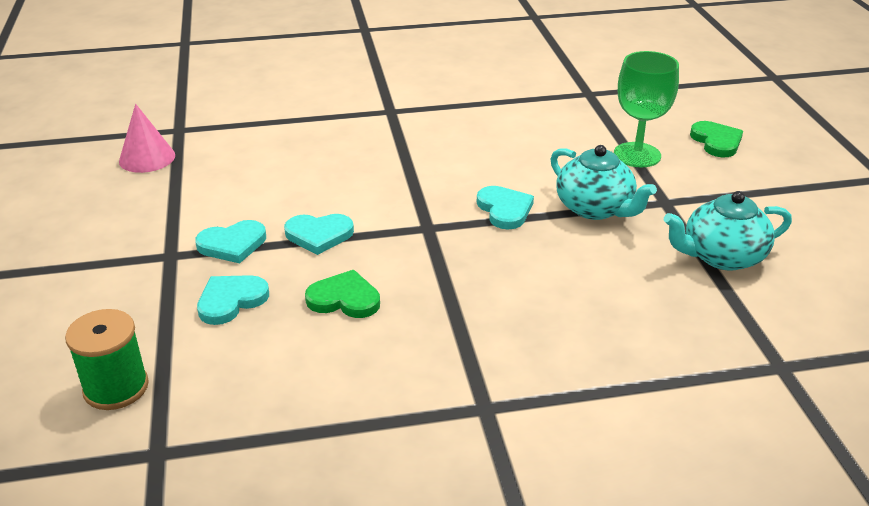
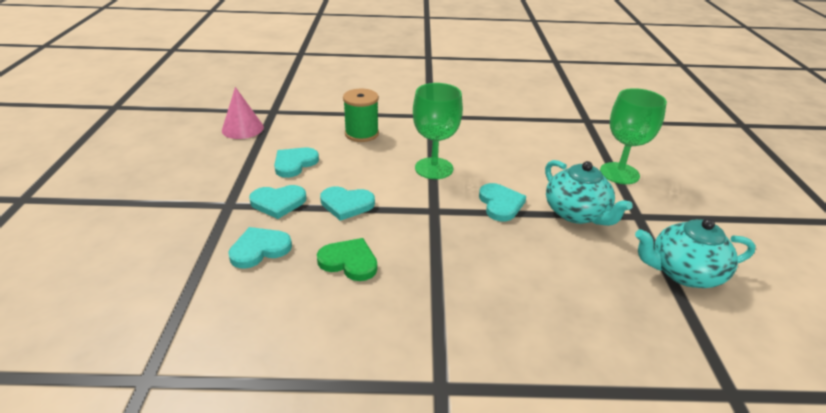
camera: 10 degrees right, 0 degrees up
green spool [65,309,149,410] -> green spool moved to [343,89,379,142]
green heart [690,121,743,157] -> none
none -> turquoise heart [274,147,319,178]
none -> green goblet [413,83,463,179]

